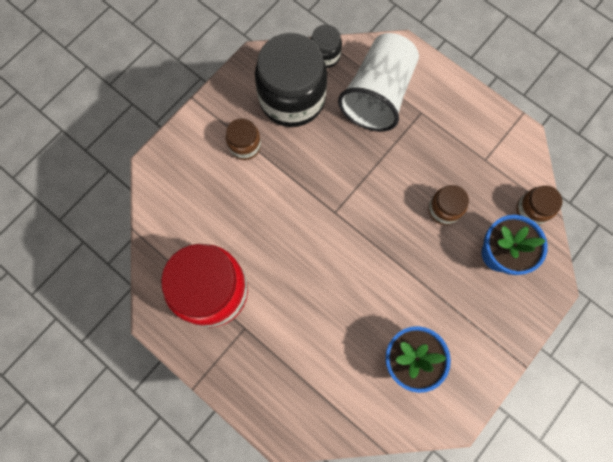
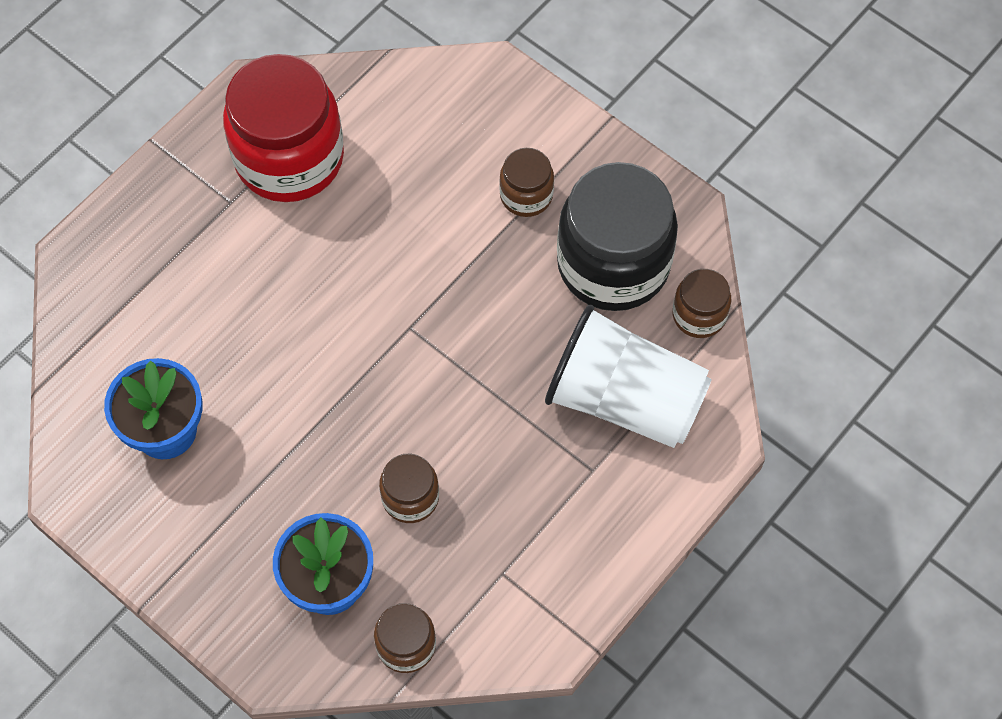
camera: 90 degrees right, 10 degrees down
black jar [311,24,342,68] -> brown jar [673,269,731,338]

